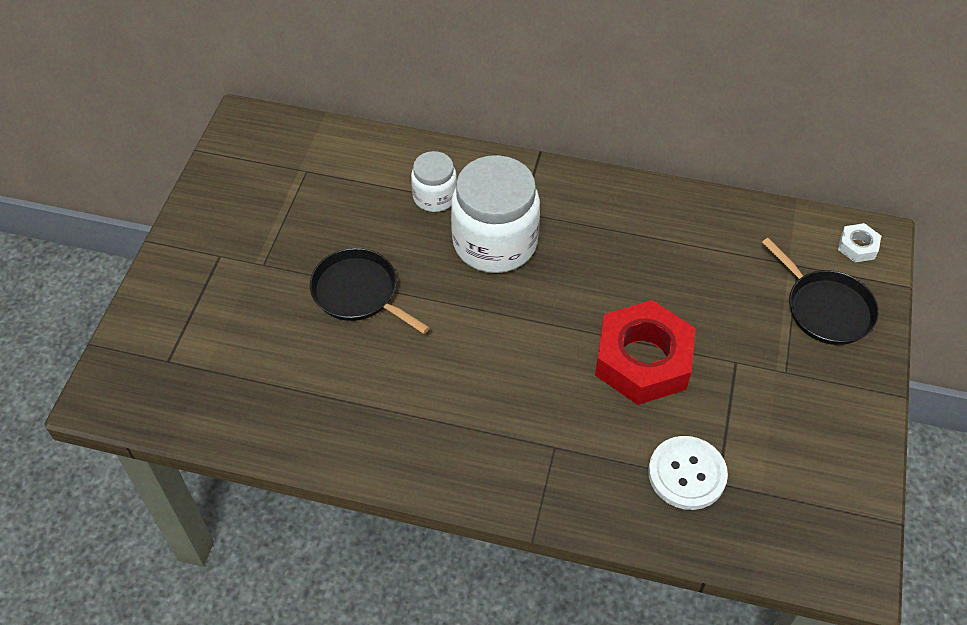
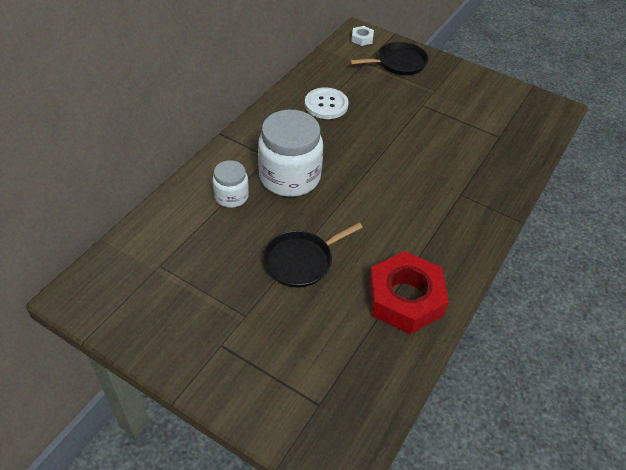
camera: 75 degrees left, 5 degrees down
red nut [595,300,695,405] -> red nut moved to [369,251,449,334]
white button [648,436,728,510] -> white button moved to [305,88,349,119]

